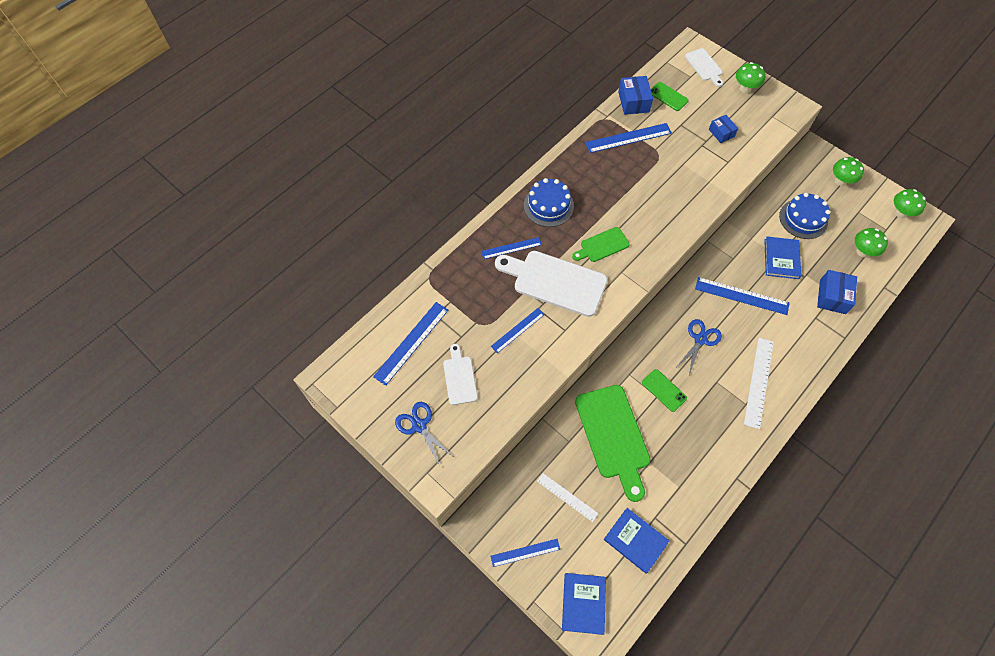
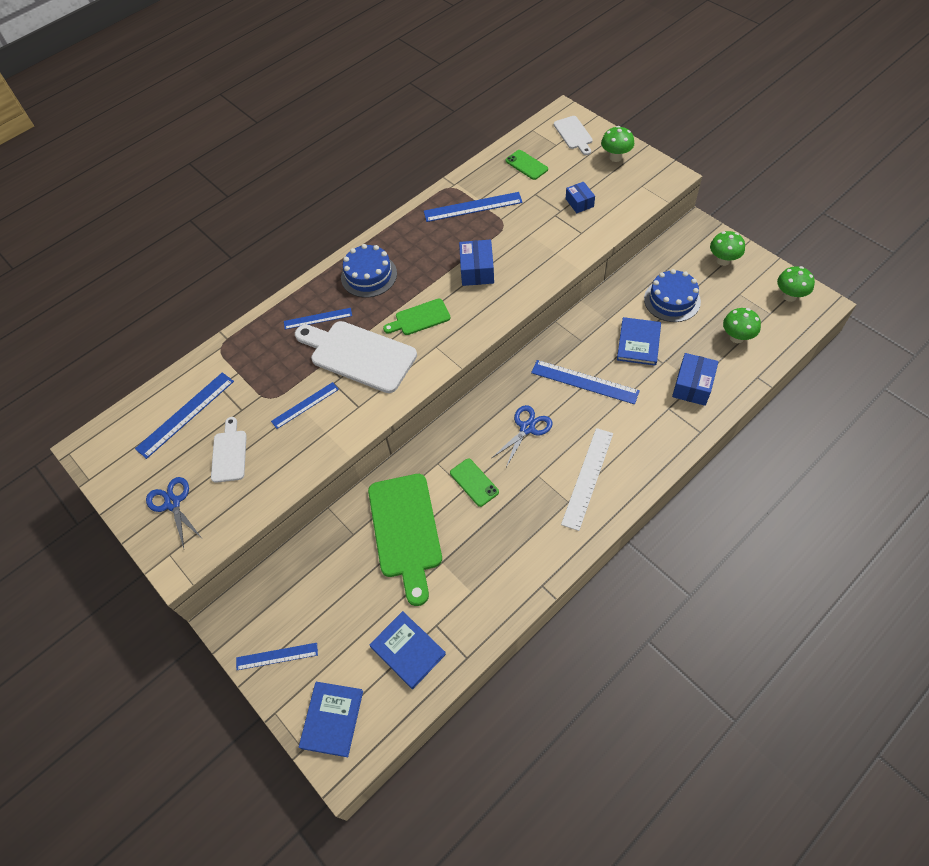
camera: 10 degrees right, 5 degrees down
white ruler [537,473,598,522] -> none
blue box [618,76,653,115] -> blue box moved to [459,240,494,286]

